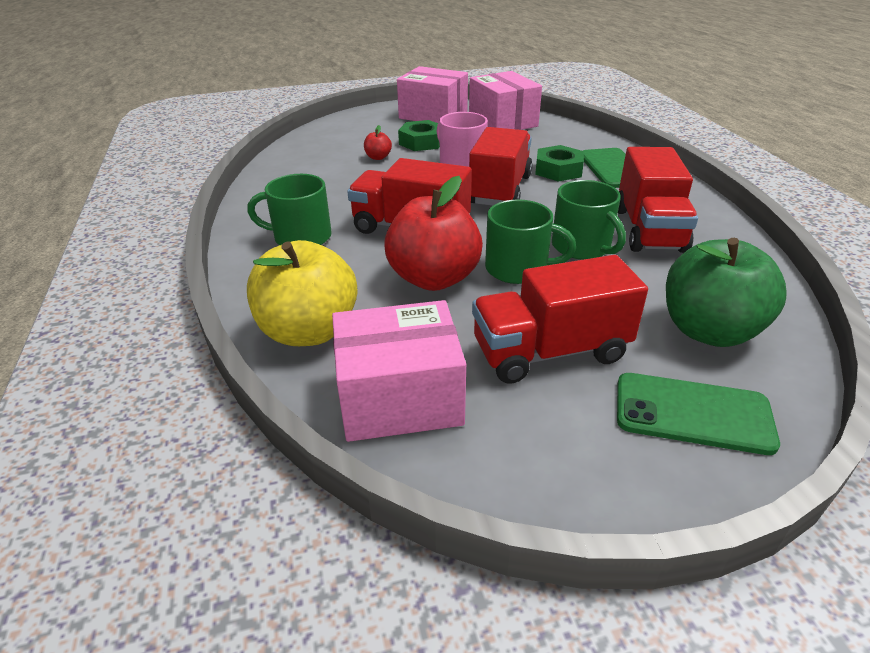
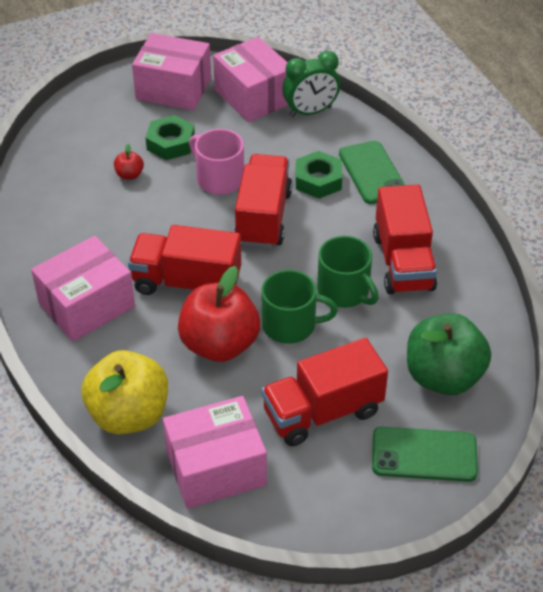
camera: 10 degrees left, 10 degrees up
green mug [247,174,332,245] -> pink box [31,236,135,342]
none -> green clock [283,51,340,117]

